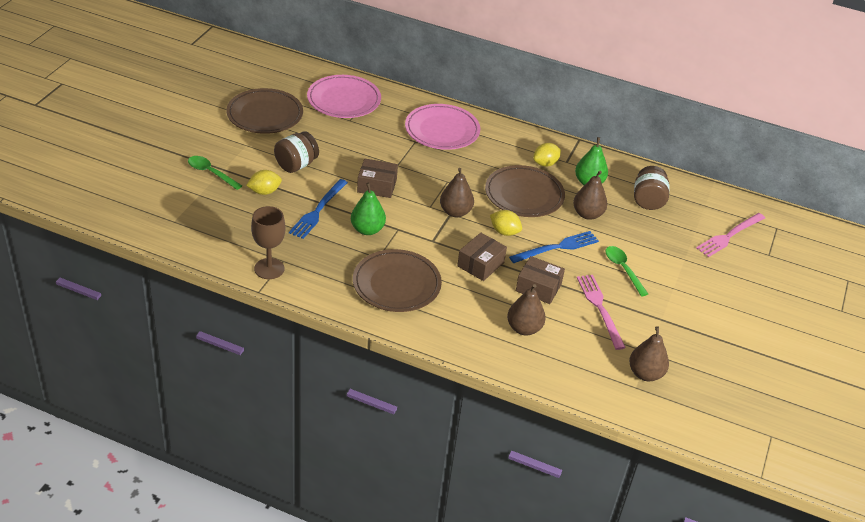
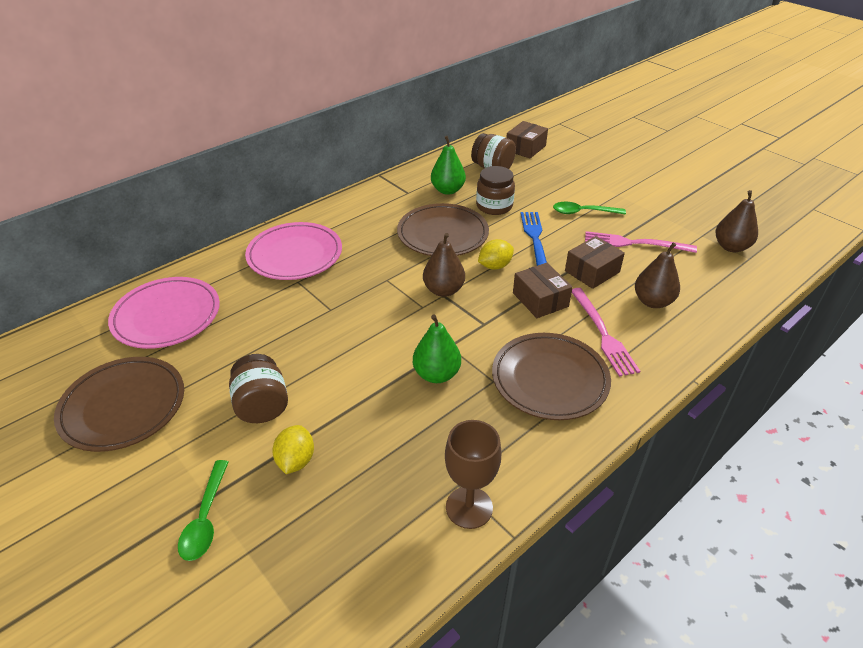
camera: 60 degrees left, 0 degrees up
green spoon [188,156,242,190] -> green spoon turned 60 degrees counterclockwise [178,460,228,561]
blue fork [289,179,348,239] -> none
brown box [357,159,398,198] -> brown box moved to [506,121,548,159]
yellow lemon [533,143,561,167] -> none
brown pear [573,171,607,220] -> brown jar [476,166,515,215]
pink fork [696,213,765,257] -> pink fork moved to [572,288,640,377]

